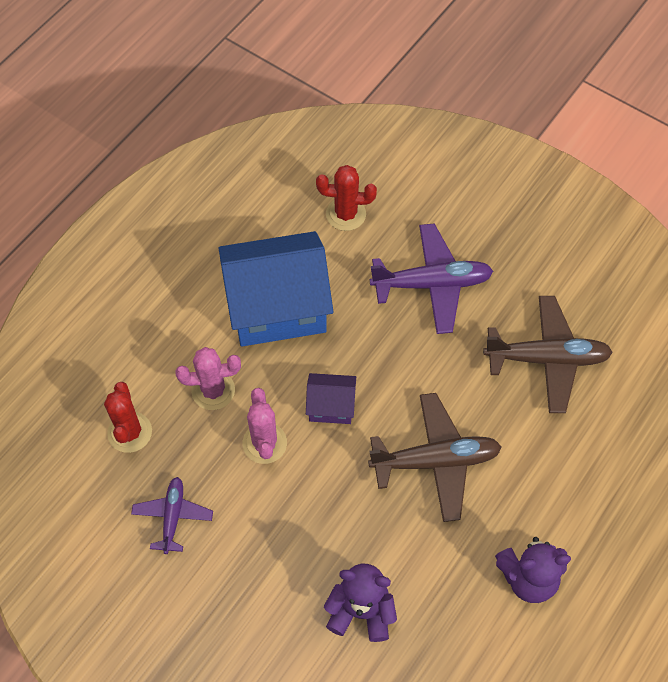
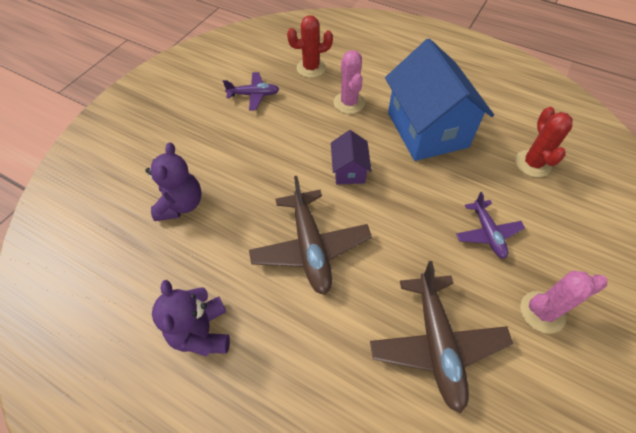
camera: 85 degrees right, 5 degrees down
pink cactus [242,388,287,464] -> pink cactus moved to [520,271,607,334]
purple plane [370,223,493,334] -> purple plane [456,192,525,259], size x0.58

